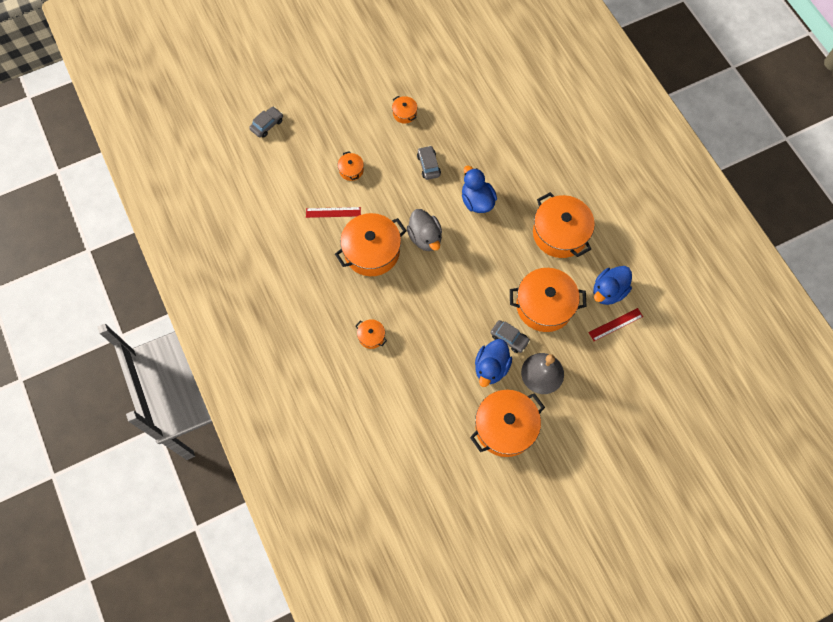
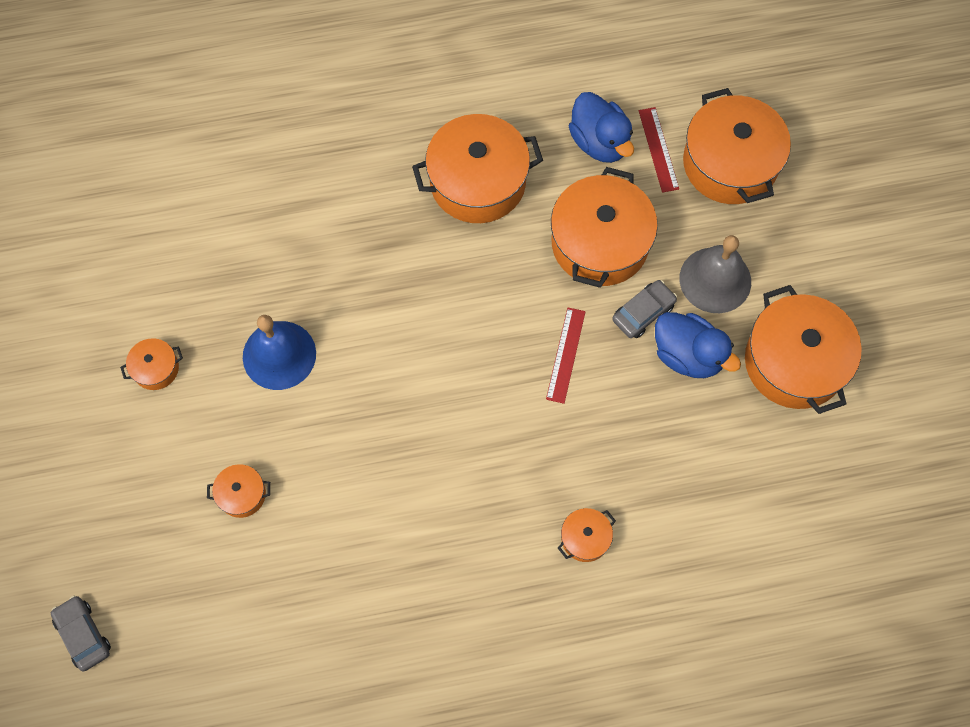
camera: 75 degrees left, 0 degrees up
red ruler [306,207,361,218] -> red ruler moved to [546,307,586,404]
orange pot [335,213,407,276] -> orange pot moved to [683,88,791,204]
grey duck [407,209,442,251] -> none
grey car [417,146,441,180] -> blue bell [243,315,316,390]
blue duck [462,166,497,213] -> none

